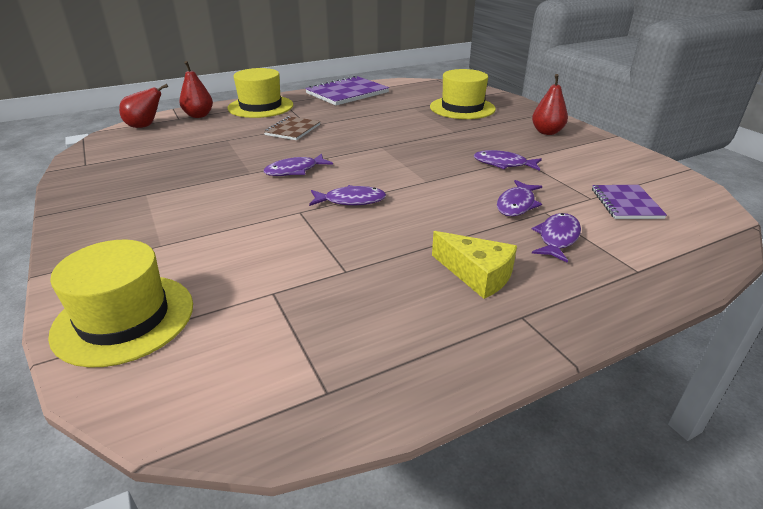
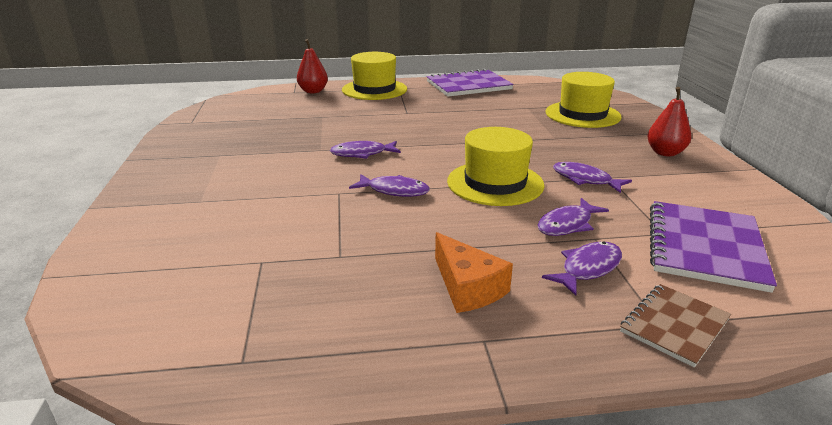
camera: 20 degrees right, 5 degrees down
yellow hat [48,240,193,368] -> yellow hat moved to [447,127,545,206]
red pear [119,84,168,128] -> none
brown notebook [264,116,321,140] -> brown notebook moved to [620,284,731,368]
yellow cheese [432,231,517,299] -> orange cheese [435,232,513,313]
purple notebook [592,185,667,219] -> purple notebook [650,201,777,293], size x1.67

